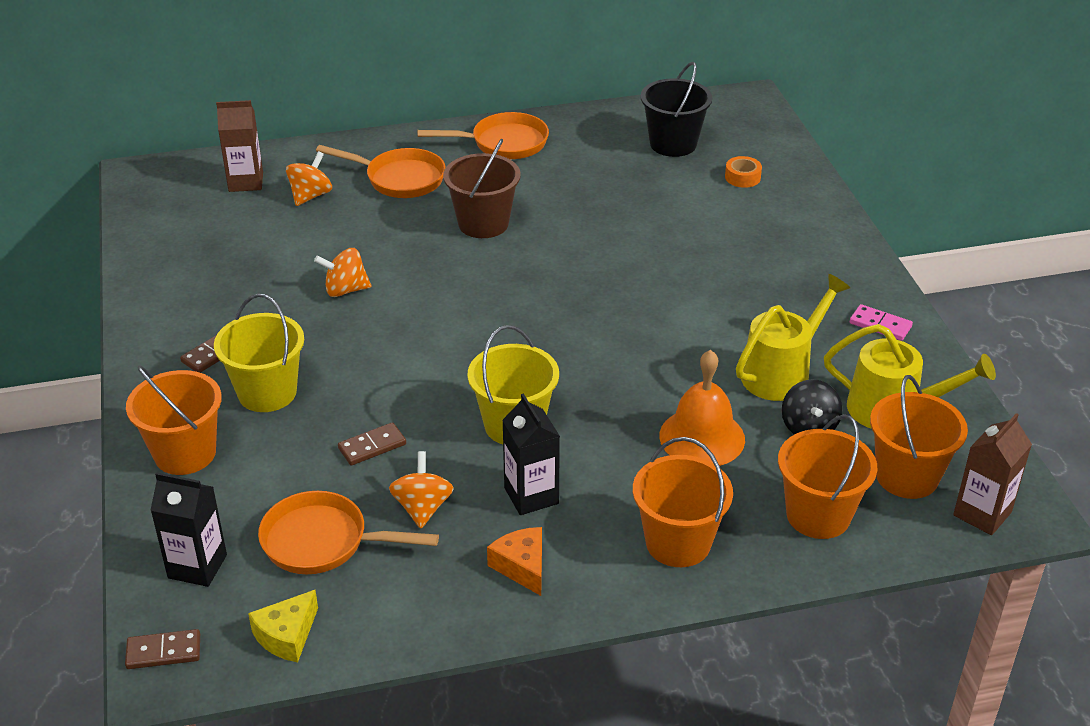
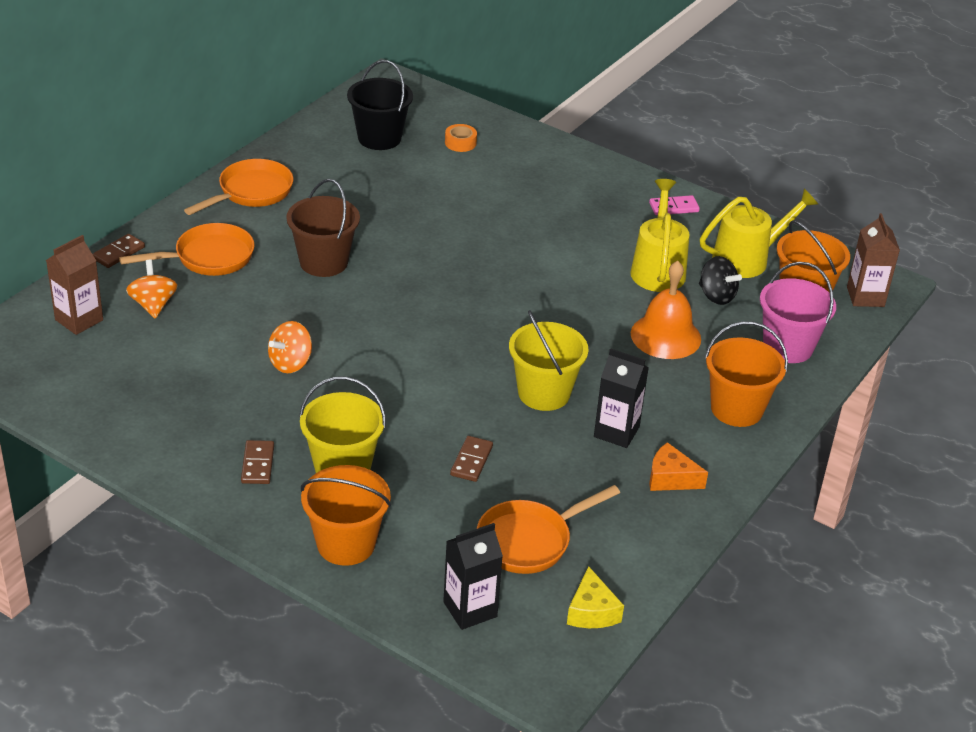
camera: 45 degrees left, 0 degrees up
brown domino [125,629,200,669] -> brown domino moved to [93,234,145,268]
orange spinning top [389,451,454,529] -> none
orange bucket [778,414,877,539] -> pink bucket [760,262,836,363]

